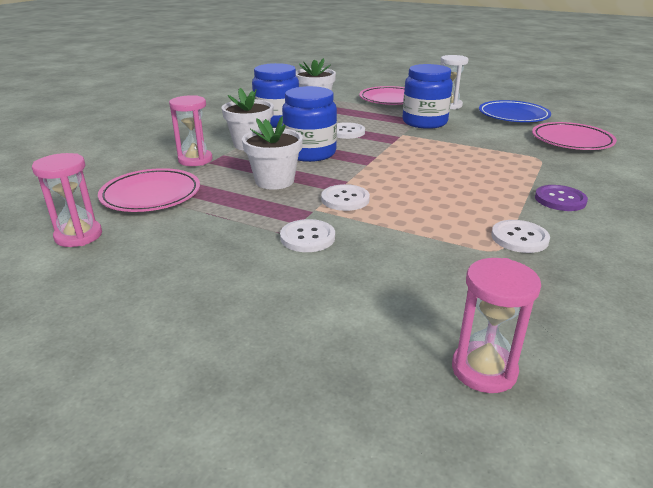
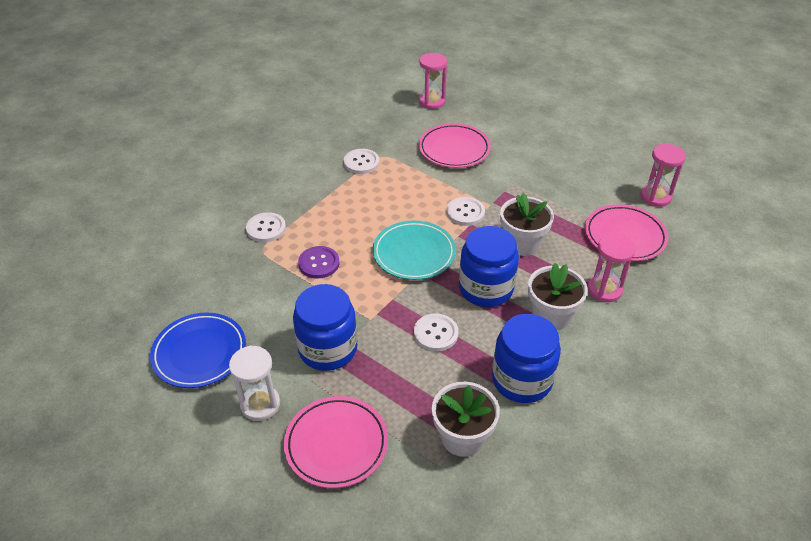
camera: 170 degrees left, 15 degrees up
white button [280,219,335,252] -> white button moved to [246,212,286,242]
pink plate [532,122,617,150] -> pink plate moved to [419,123,491,168]
purple button [535,185,588,211] -> purple button moved to [298,246,340,279]
none -> turquoise plate [373,221,456,280]

